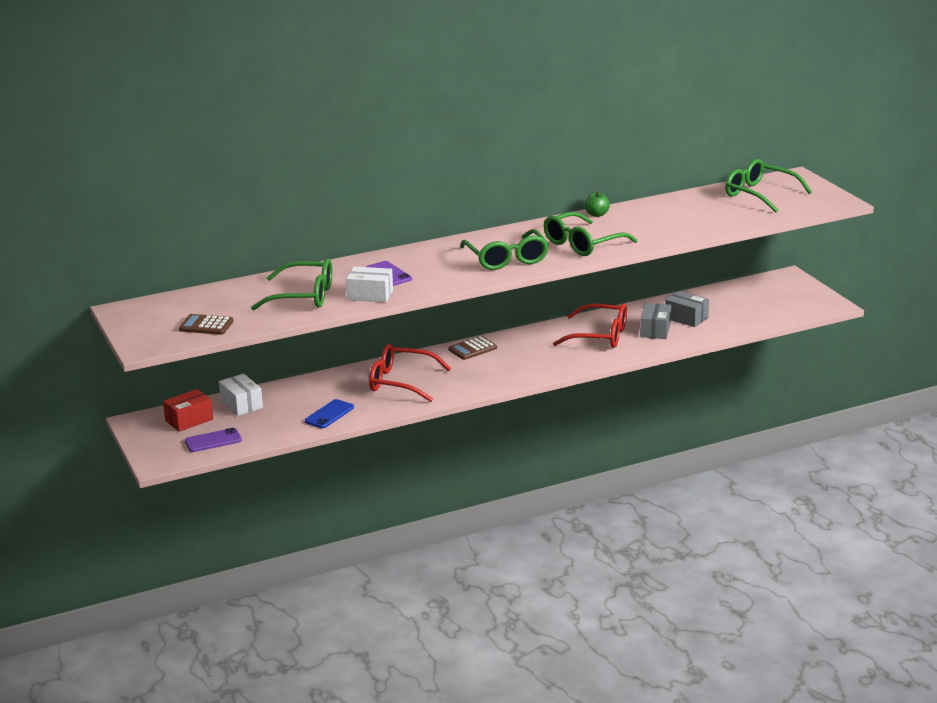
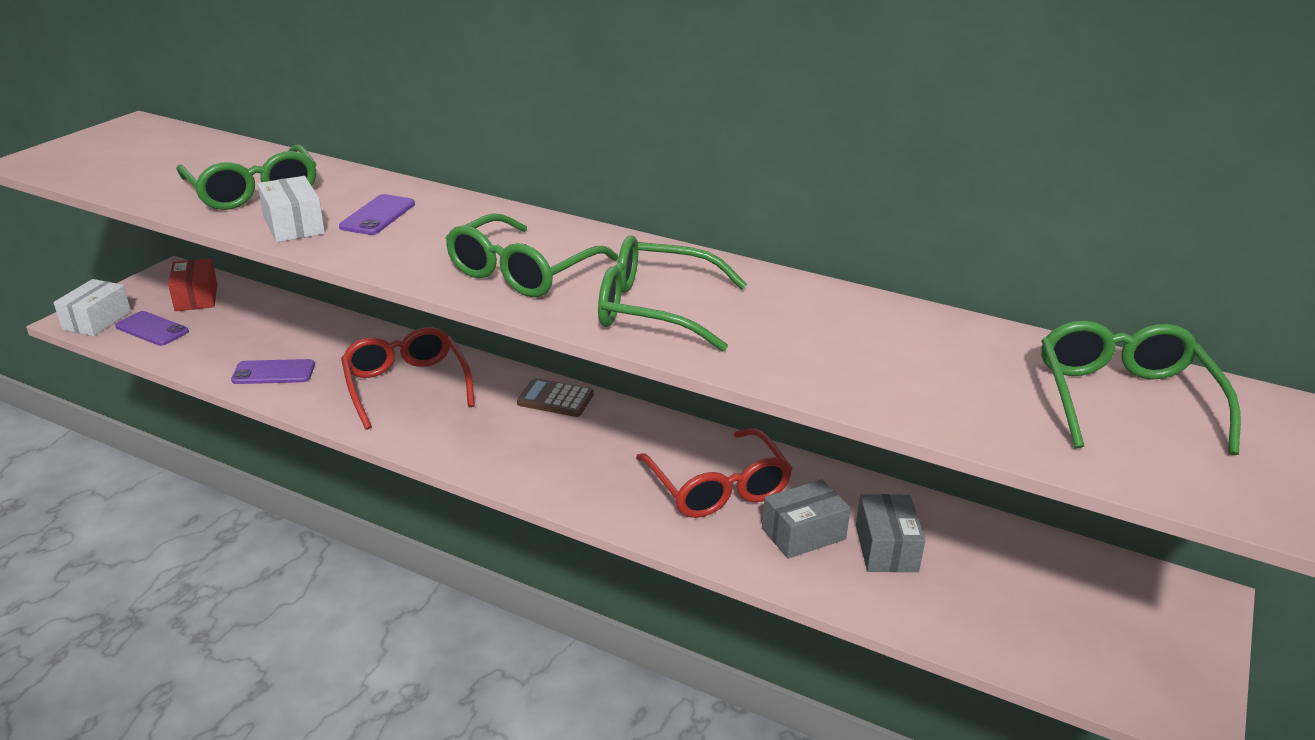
camera: 50 degrees right, 5 degrees up
red box [163,389,213,432] -> red box turned 60 degrees clockwise [168,258,217,311]
brown calculator [179,314,234,335] -> none
white box [219,373,263,416] -> white box moved to [53,279,131,336]
blue phone [305,399,354,428] -> purple phone [231,359,315,384]
green apple [585,191,610,217] -> none

